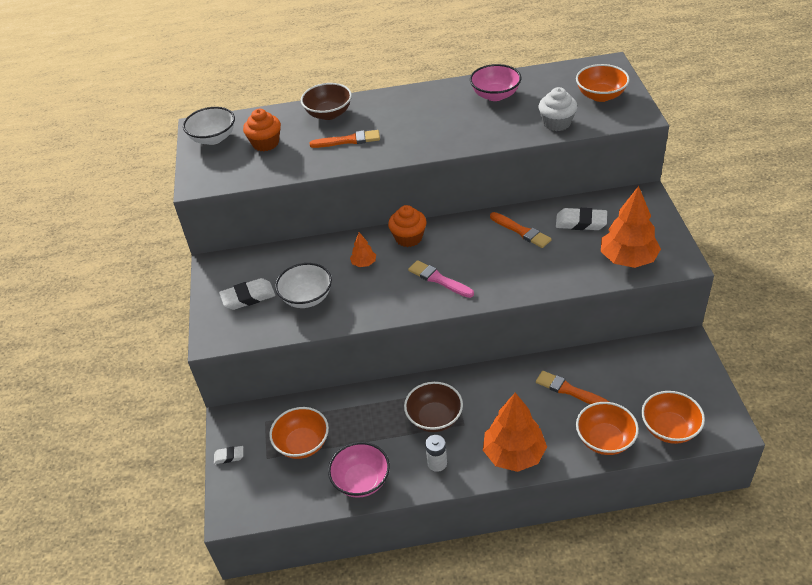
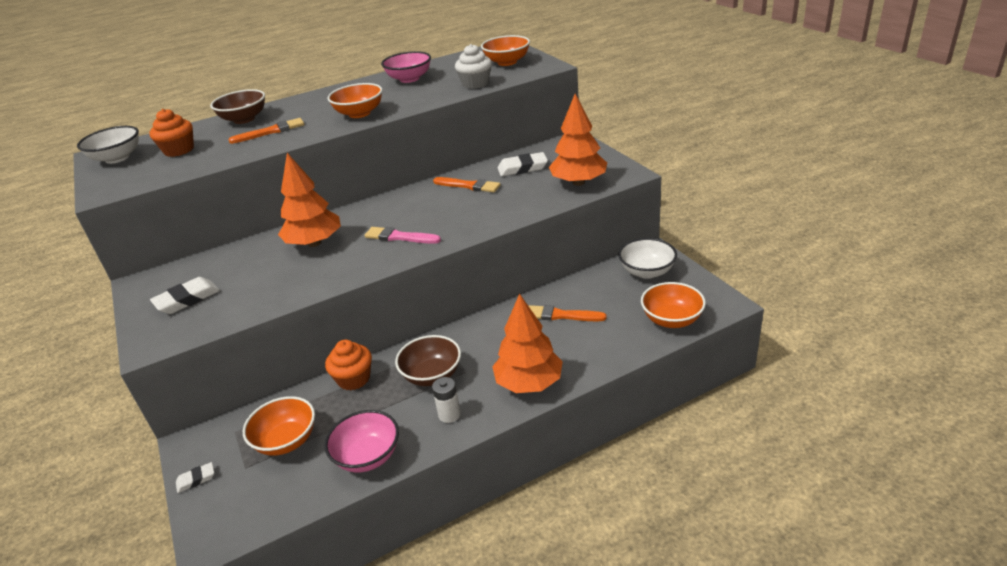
camera: 20 degrees left, 10 degrees down
white bowl [275,263,332,308] -> white bowl moved to [618,238,677,279]
orange tree [350,232,376,267] -> orange tree [278,153,341,247], size x2.14
orange cupcake [388,205,427,247] -> orange cupcake moved to [325,340,372,391]
orange bowl [576,402,639,455] -> orange bowl moved to [327,83,383,118]

